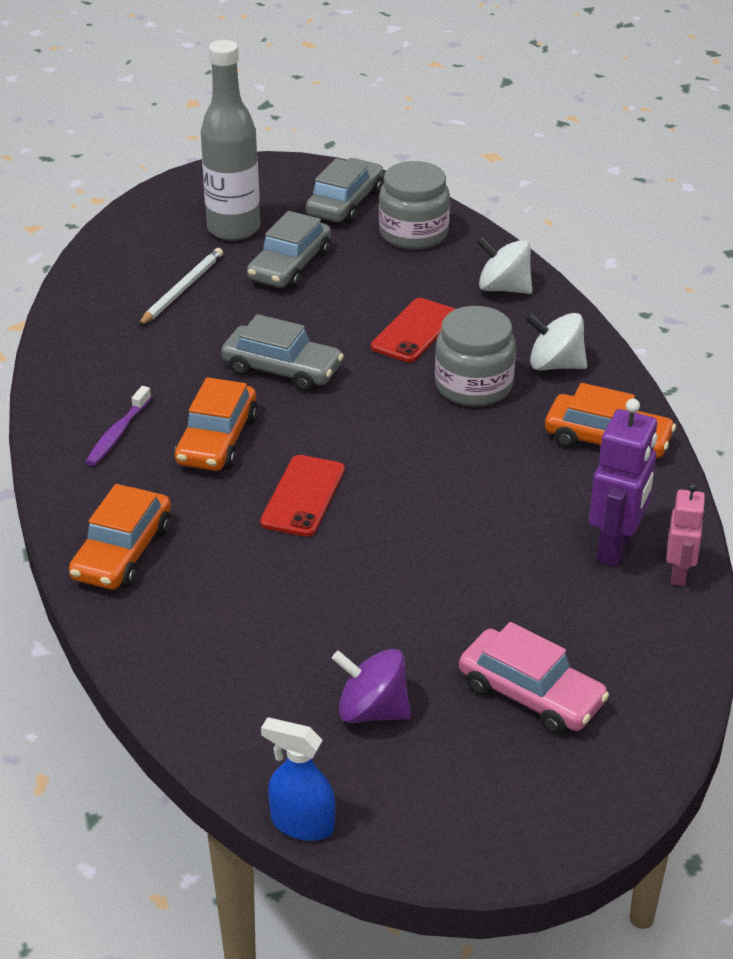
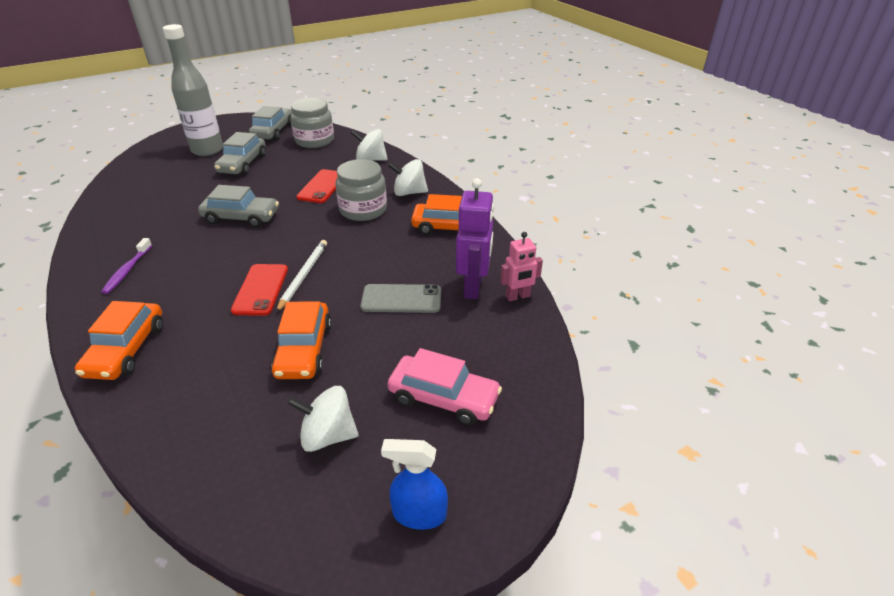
camera: 15 degrees left, 0 degrees up
white pencil [138,248,223,326] -> white pencil moved to [276,240,327,313]
orange car [175,377,258,471] -> orange car moved to [271,301,332,379]
blue spray bottle [261,717,335,841] -> blue spray bottle moved to [381,439,448,530]
purple spinning top [332,649,411,723] -> white spinning top [287,386,359,452]
pink robot [667,483,706,586] -> pink robot turned 75 degrees clockwise [500,232,543,302]
none -> grey phone [360,284,441,313]

